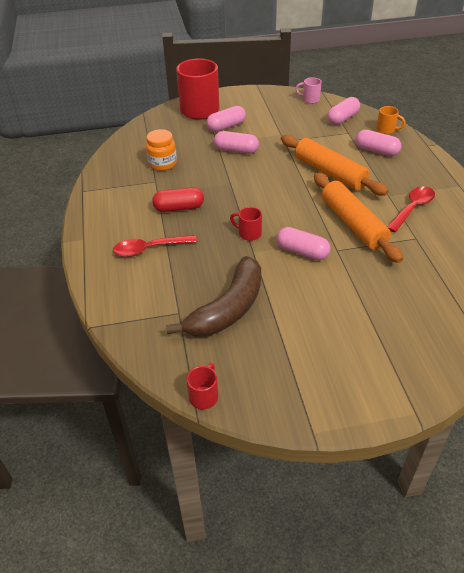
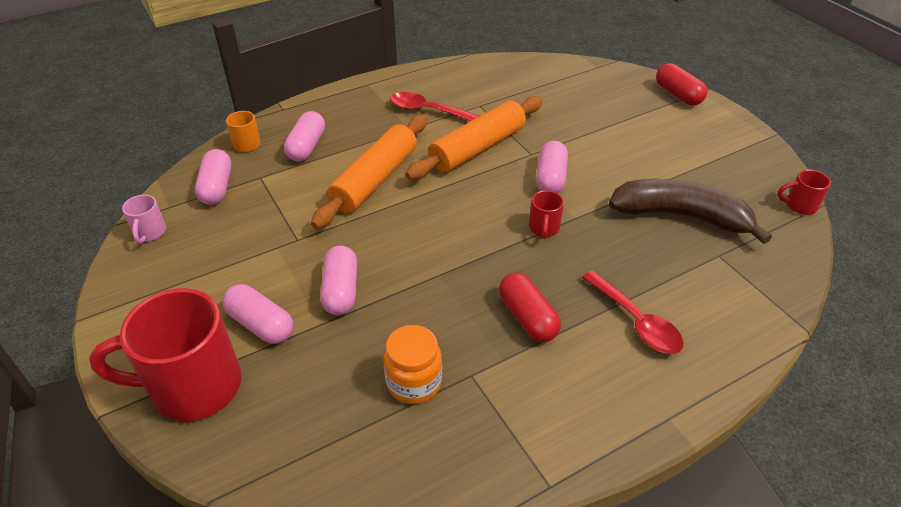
camera: 110 degrees left, 0 degrees up
pink capsule [327,97,360,125] -> pink capsule turned 60 degrees clockwise [195,149,232,205]
none -> red capsule [656,63,707,105]

